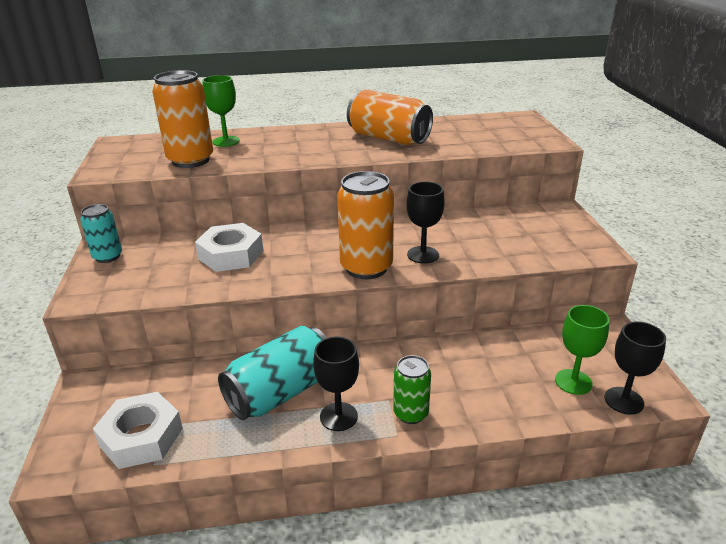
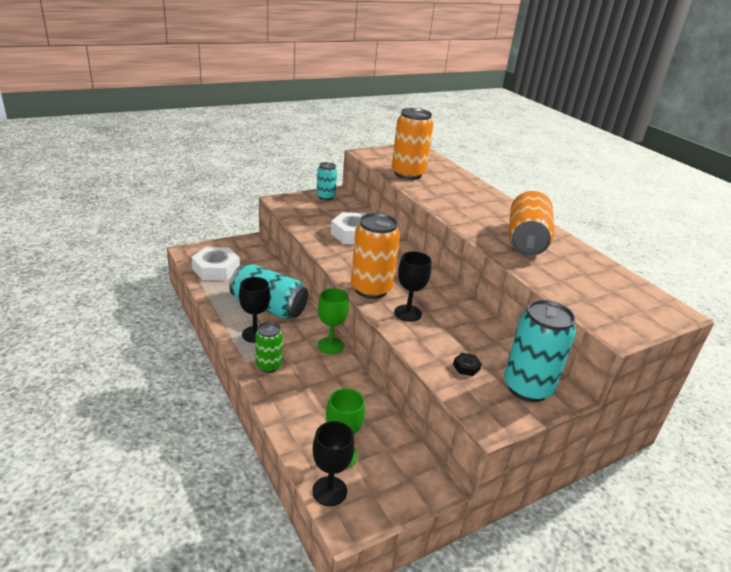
camera: 65 degrees right, 0 degrees up
green goblet [203,75,240,147] -> green goblet moved to [317,288,349,355]
none -> black nut [453,353,482,376]
none -> turquoise can [504,300,576,402]

